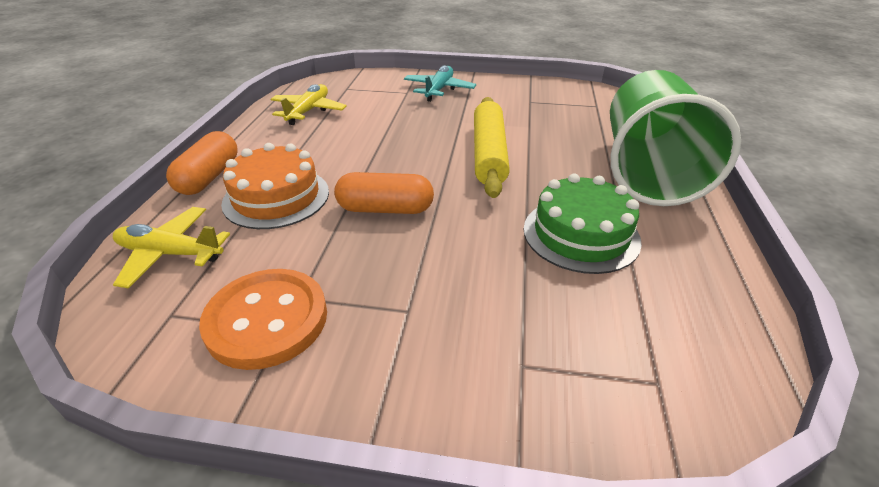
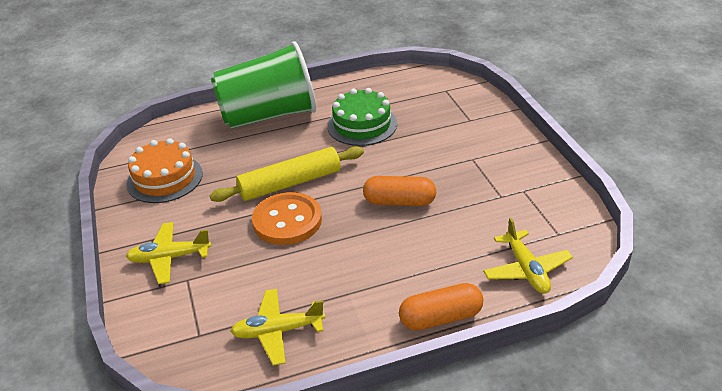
camera: 115 degrees left, 0 degrees up
orange button [199,269,327,370] -> orange button moved to [252,192,322,245]
orange cake [221,143,329,229] -> orange cake moved to [127,138,203,203]
orange capsule [334,172,434,214] -> orange capsule turned 60 degrees counterclockwise [363,176,436,206]
turquoise plane [404,65,476,102] -> yellow plane [126,222,212,284]

